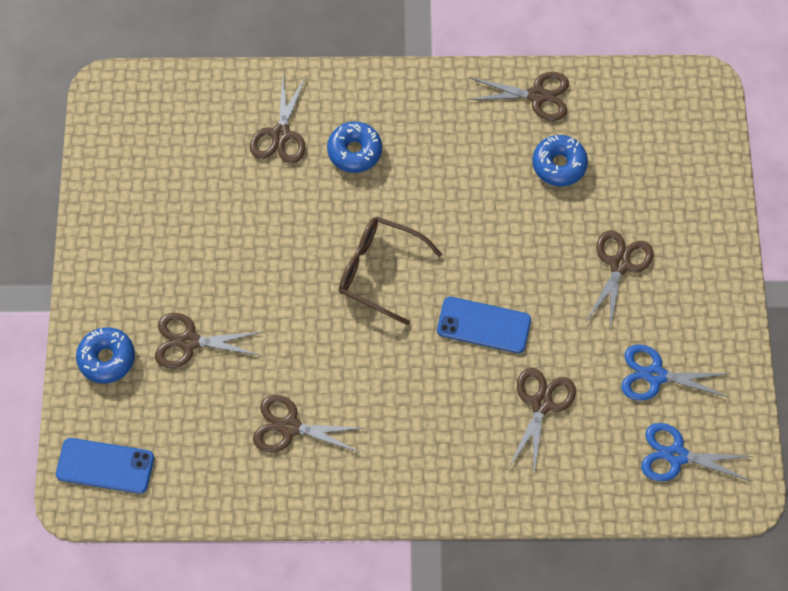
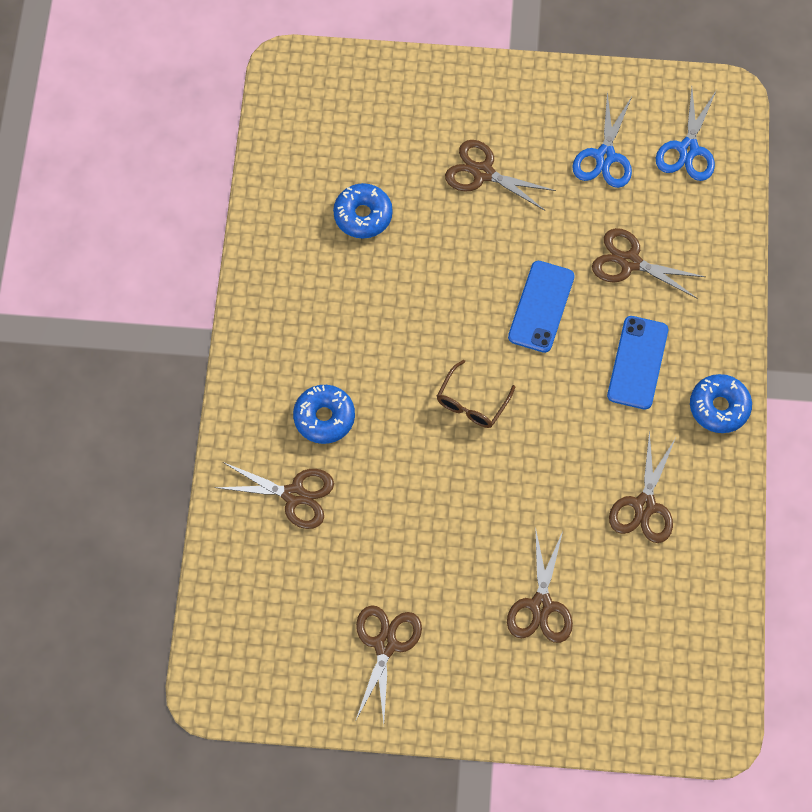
camera: 85 degrees left, 0 degrees up
blue phone [56,438,154,494] -> blue phone moved to [607,316,668,410]
blue donut [76,327,135,384] -> blue donut moved to [690,374,752,433]
brown glasses [339,217,442,325] -> brown glasses [437,360,515,428], size x0.66
brown scissors [468,72,569,121] -> brown scissors moved to [356,605,422,724]

